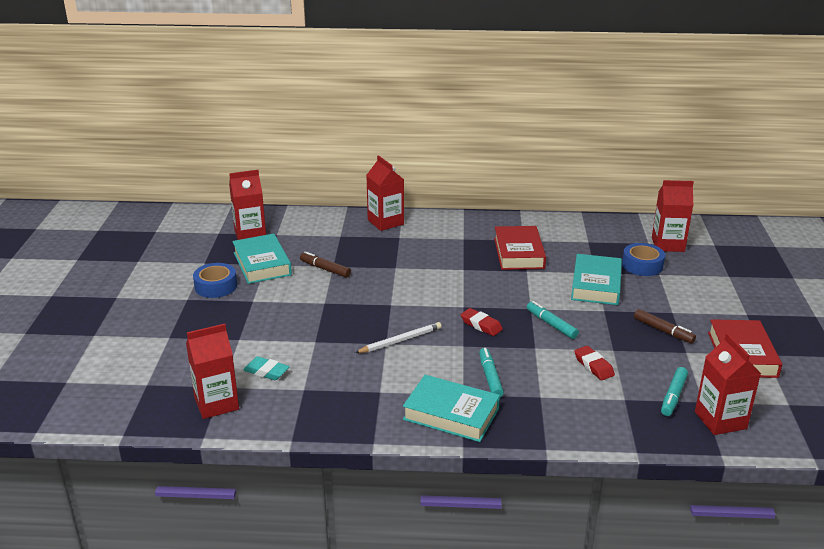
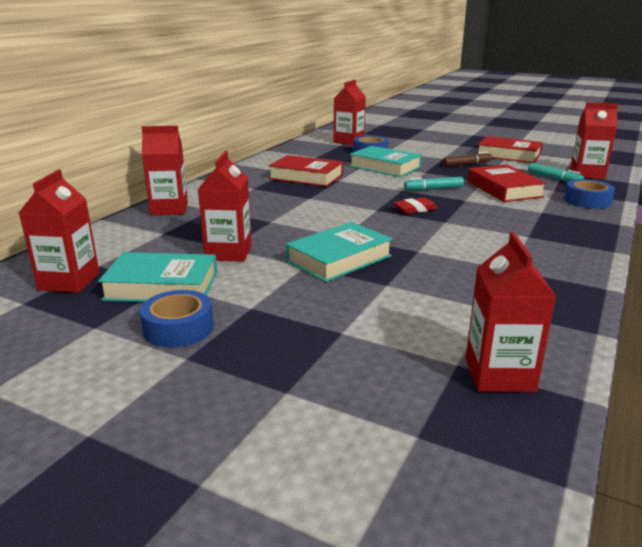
camera: 65 degrees left, 5 degrees down
turquoise eraser [243,356,290,380] -> none
brown marker [300,251,351,278] -> red carton [198,151,252,262]
white pencil [355,322,442,353] -> none
turquoise book [403,375,500,442] -> turquoise book moved to [286,222,393,282]
turquoise marker [479,348,504,397] -> none
red eraser [574,346,615,380] -> red book [467,164,547,202]
none -> blue tape [564,179,615,209]

